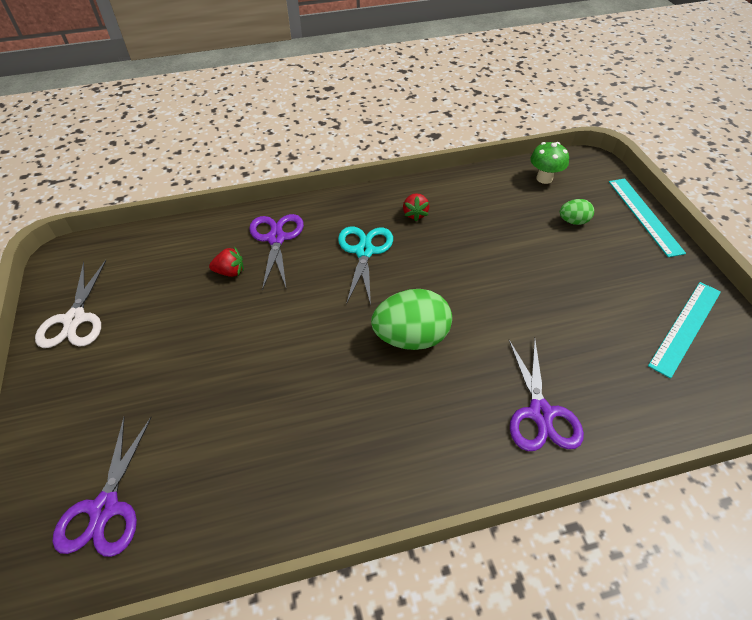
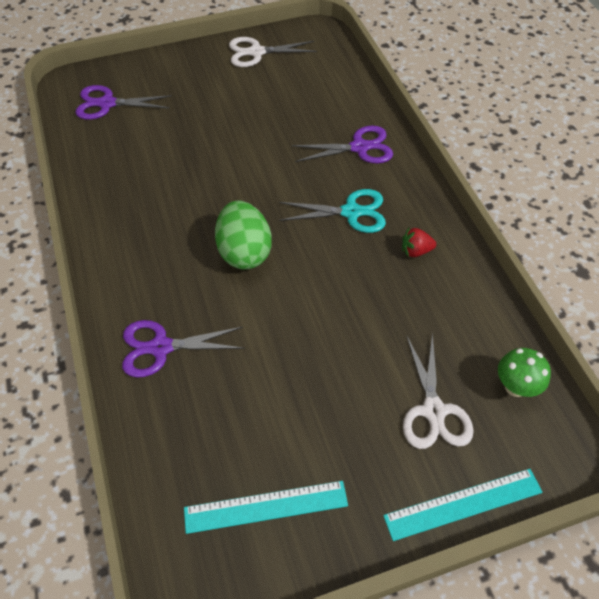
camera: 85 degrees right, 5 degrees up
red strawberry [209,248,244,277] -> none
green egg [560,199,594,225] -> white scissors [403,333,474,449]
turquoise ruler [648,282,721,379] -> turquoise ruler turned 45 degrees counterclockwise [184,481,348,534]

